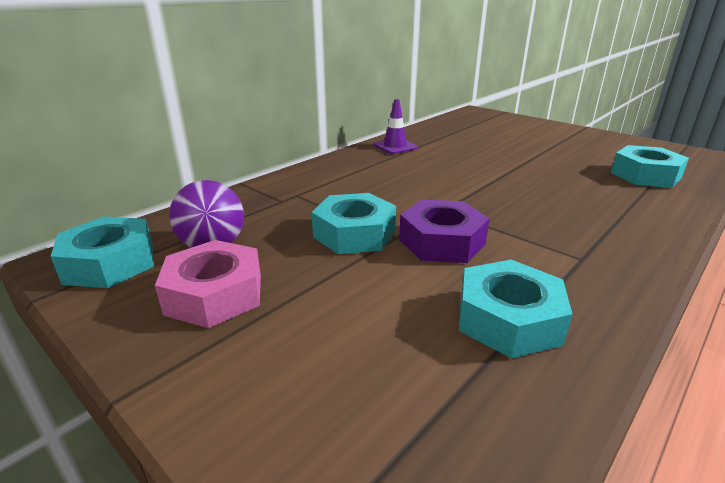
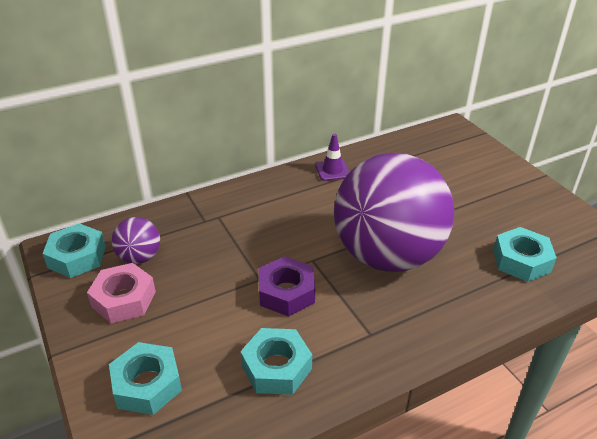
camera: 20 degrees right, 10 degrees up
turquoise nut [312,193,396,254] -> turquoise nut moved to [109,342,182,415]
none -> purple ball [334,153,455,272]

